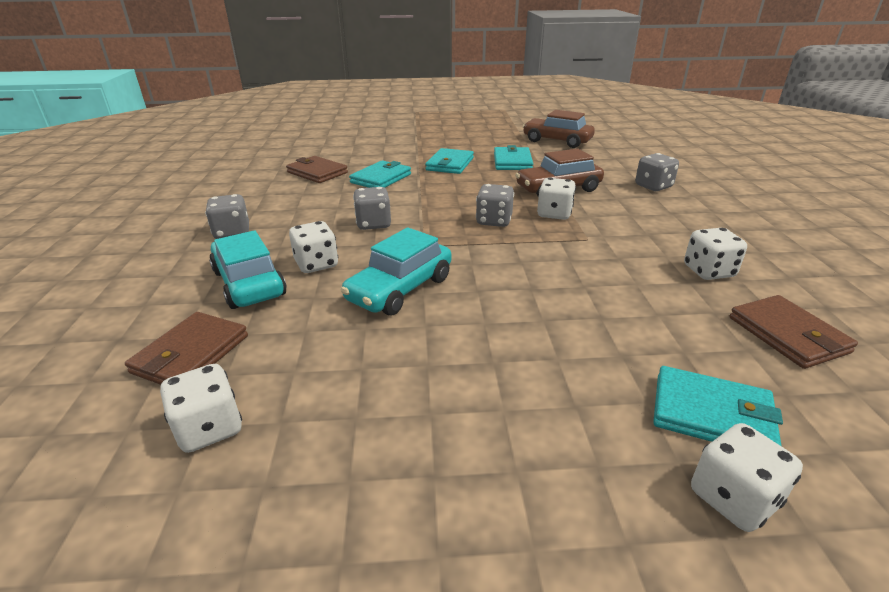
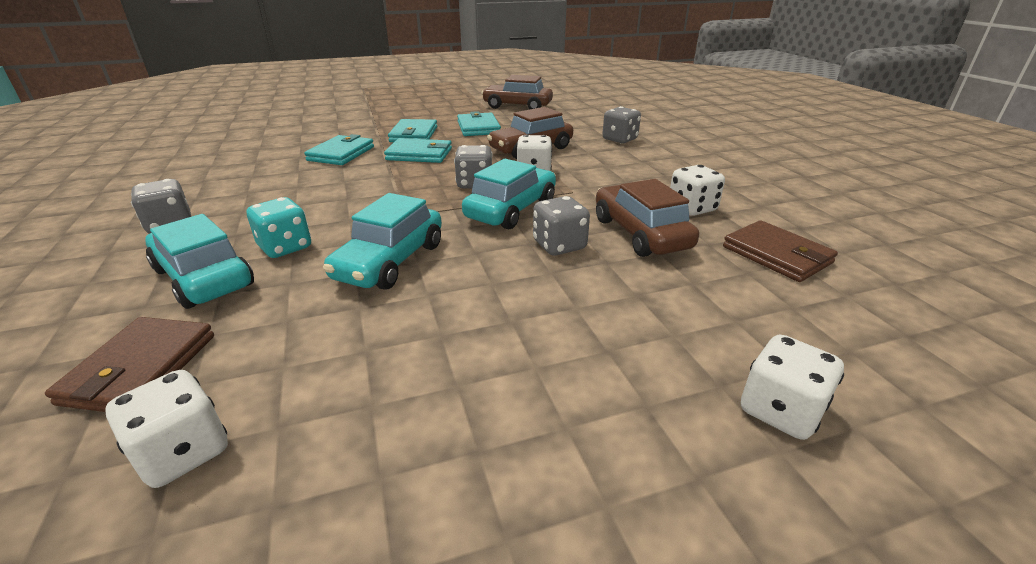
camera: 15 degrees left, 0 degrees up
brown wallet [286,156,348,183] -> none
white dice [289,221,338,273] -> turquoise dice [247,197,311,258]
grey dice [353,187,391,230] -> grey dice moved to [533,196,590,255]
turquoise wallet [653,366,783,446] -> turquoise wallet moved to [384,138,452,163]
none -> turquoise car [462,159,556,230]
none -> brown car [596,179,699,257]

